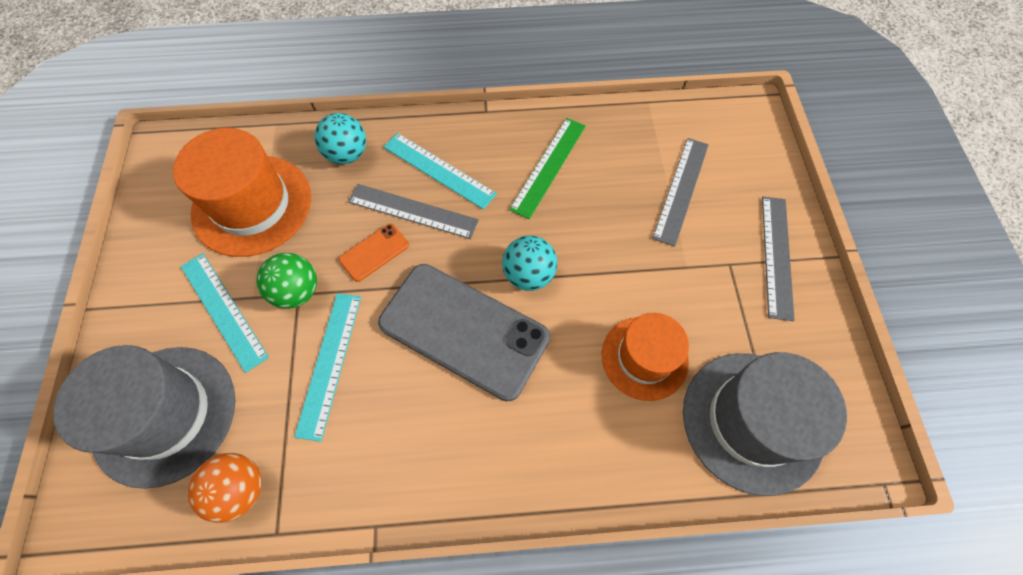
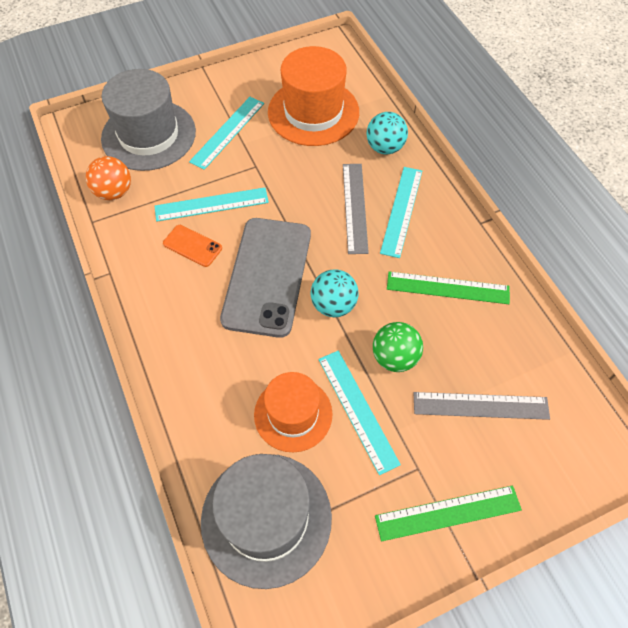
camera: 70 degrees right, 5 degrees down
green ball [257,253,317,309] -> green ball moved to [373,322,423,372]
orange phone [339,224,409,282] -> orange phone moved to [163,225,222,267]
grey ruler [762,197,795,321] -> green ruler [375,485,522,541]
none -> turquoise ruler [318,350,401,475]

